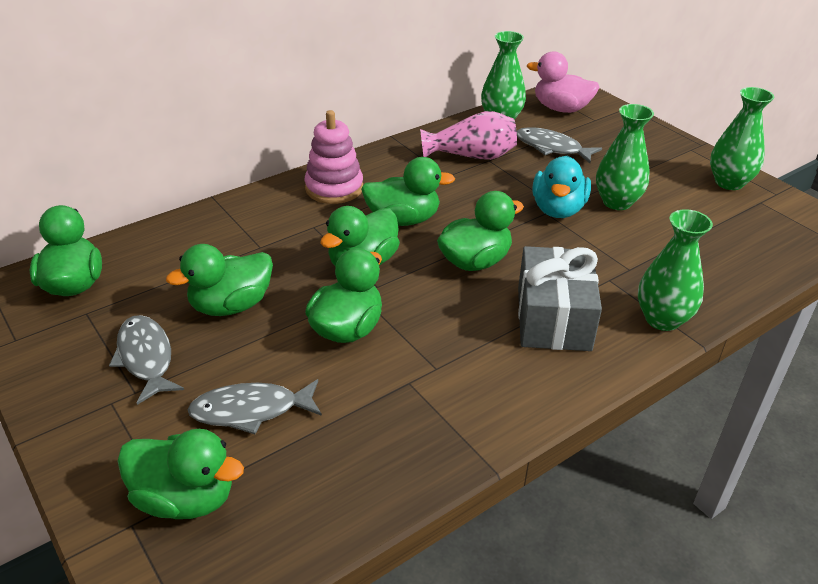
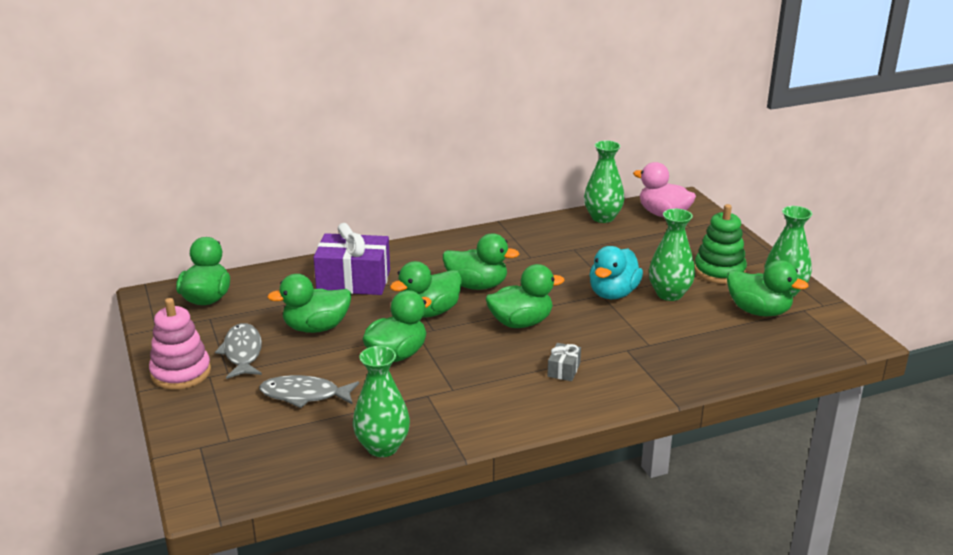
camera: 15 degrees right, 10 degrees down
green duck [117,429,244,519] -> green duck moved to [727,260,809,316]
pink stacking toy [304,110,363,204] -> pink stacking toy moved to [149,298,211,390]
pink vase [420,111,517,160] -> none
grey fish [517,127,602,163] -> none
grey gift [518,246,602,351] -> grey gift [547,343,581,381], size x0.44
green vase [638,209,713,331] -> green vase moved to [353,346,410,457]
none -> purple gift [313,223,390,295]
none -> green stacking toy [695,204,747,284]

